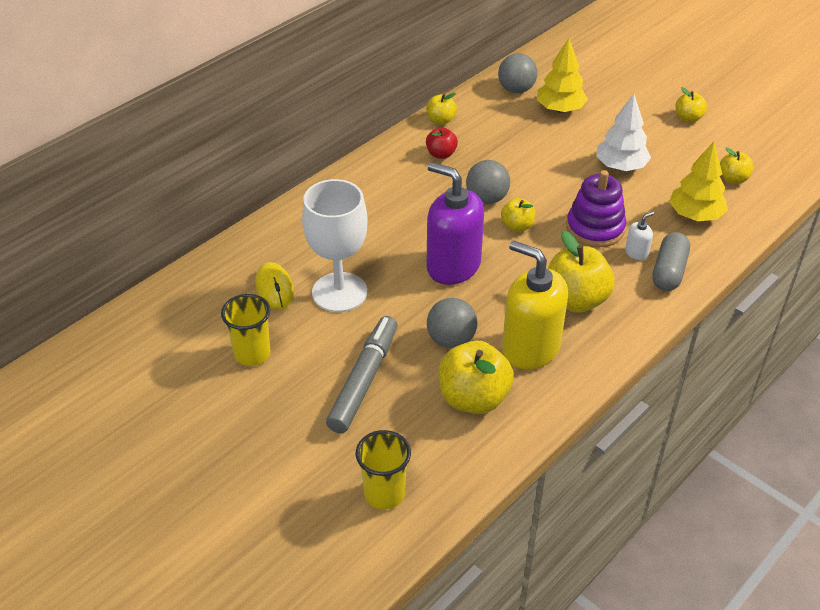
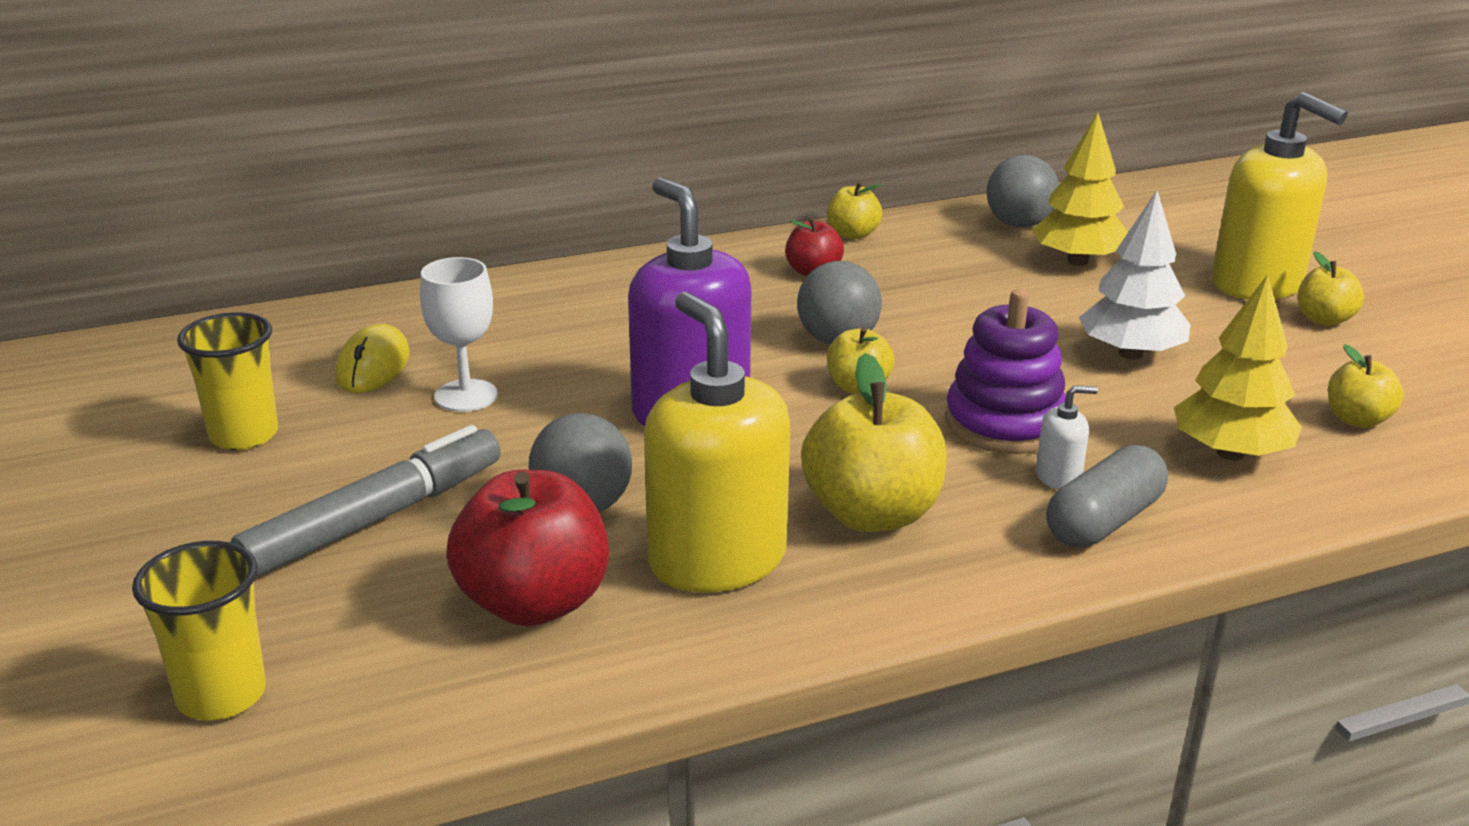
camera: 25 degrees right, 15 degrees down
white goblet [302,179,368,312] -> white goblet [420,257,498,412], size x0.60
yellow apple [438,341,514,414] -> red apple [446,470,609,626]
none -> yellow soap dispenser [1212,92,1348,300]

